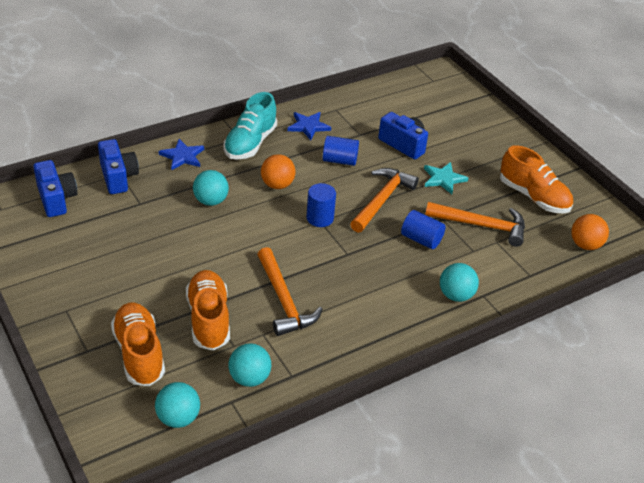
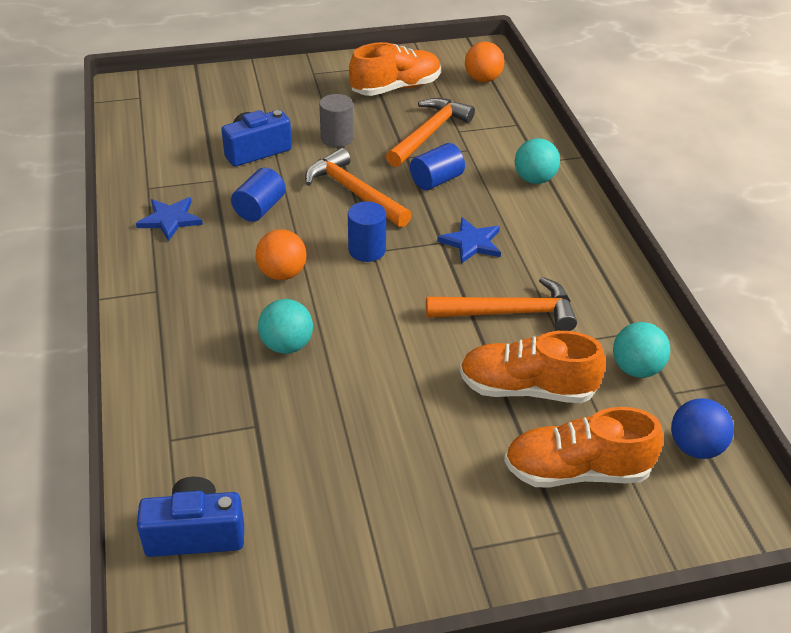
camera: 70 degrees left, 0 degrees up
blue camera [98,139,139,194] -> none
turquoise ball [155,382,200,428] -> blue ball [671,398,734,459]
blue star [158,139,204,170] -> blue star moved to [437,217,501,264]
turquoise shoe [224,92,277,160] -> none
turquoise star [424,162,468,194] -> grey cylinder [319,94,354,147]

